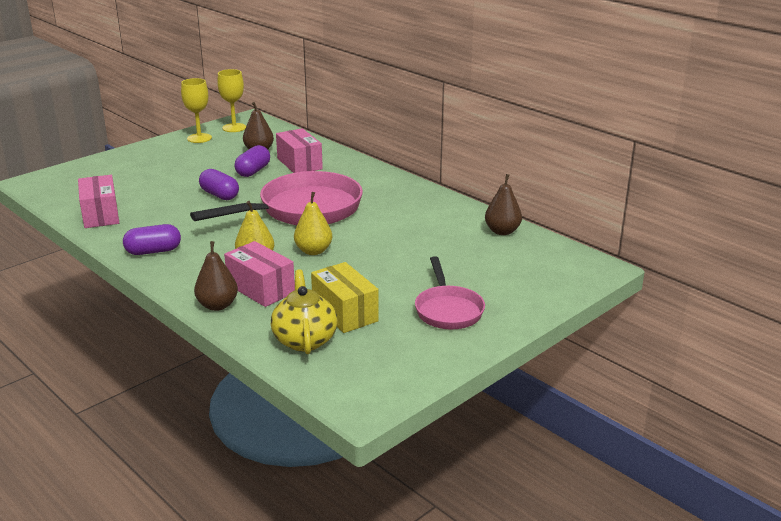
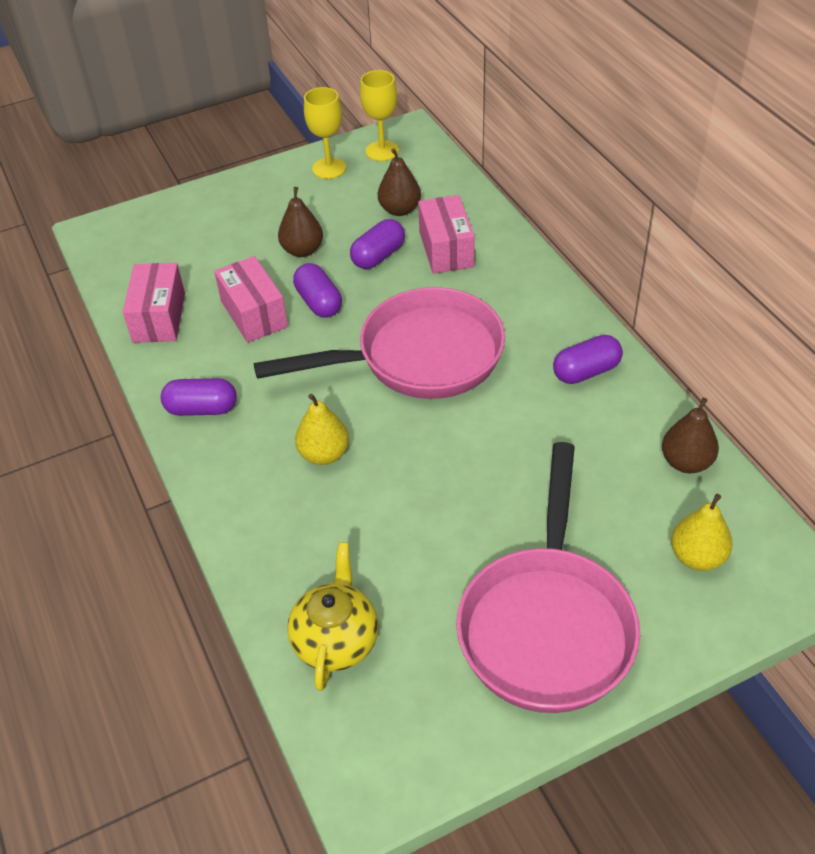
camera: 20 degrees right, 20 degrees up
brown pear [194,241,238,311] -> brown pear moved to [278,187,323,257]
pink box [224,241,295,307] -> pink box moved to [214,256,288,343]
yellow pear [294,192,332,255] -> yellow pear moved to [671,494,733,571]
yellow box [311,262,379,333] -> none
pink pan [415,256,485,329] -> pink pan [456,442,640,713], size x1.79
none -> purple capsule [553,335,623,384]

